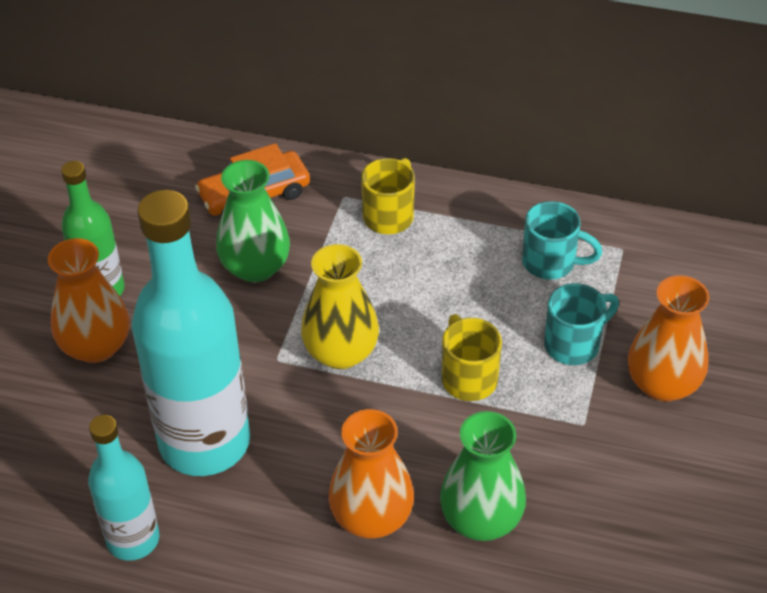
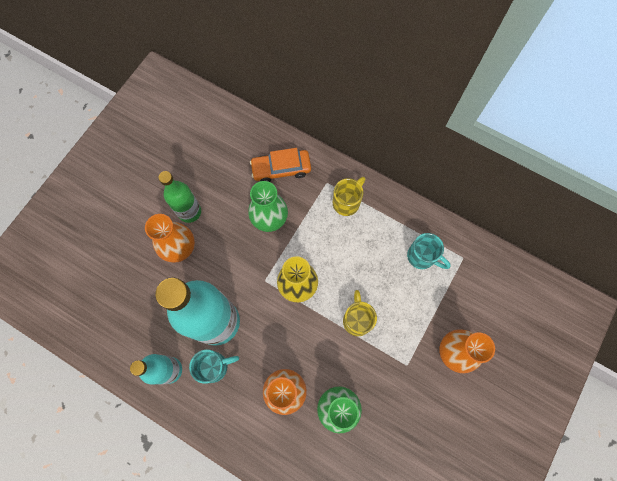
camera: 15 degrees right, 25 degrees up
turquoise mug [544,283,619,365] -> turquoise mug moved to [189,350,239,384]

